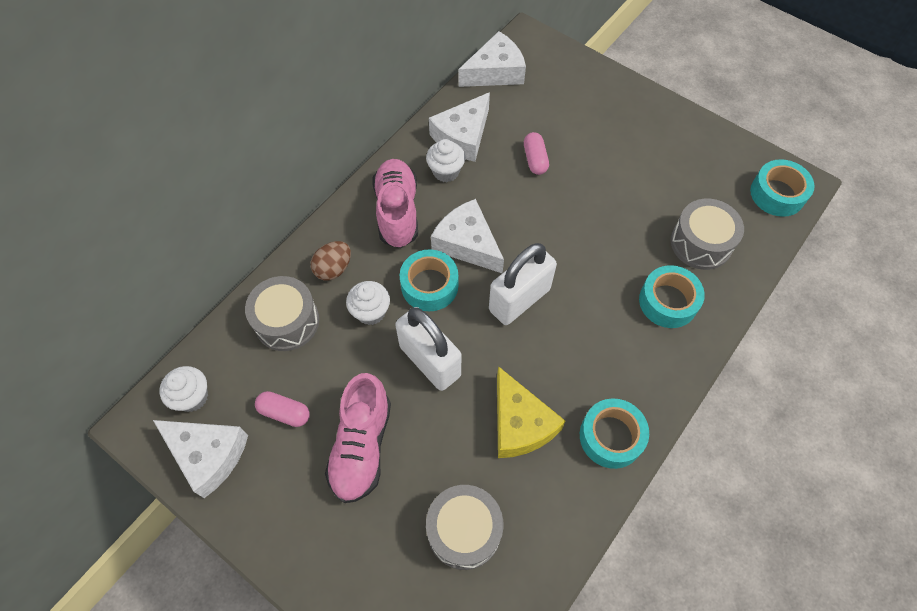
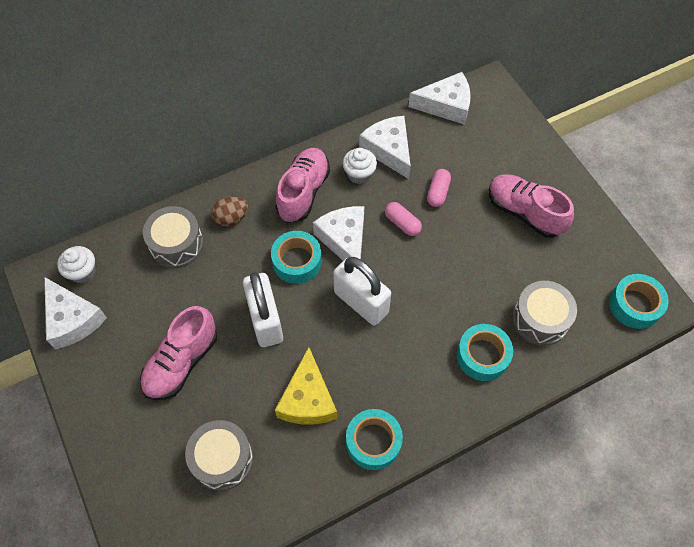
camera: 25 degrees right, 0 degrees up
pink capsule [255,391,310,427] -> pink capsule moved to [385,202,422,236]
white cupcake [346,281,390,325] -> none
white cheese [429,92,490,162] -> white cheese turned 90 degrees clockwise [359,116,411,179]
white padlock [489,243,557,325] -> white padlock turned 60 degrees clockwise [333,257,391,325]
none -> pink shoe [489,174,574,238]

